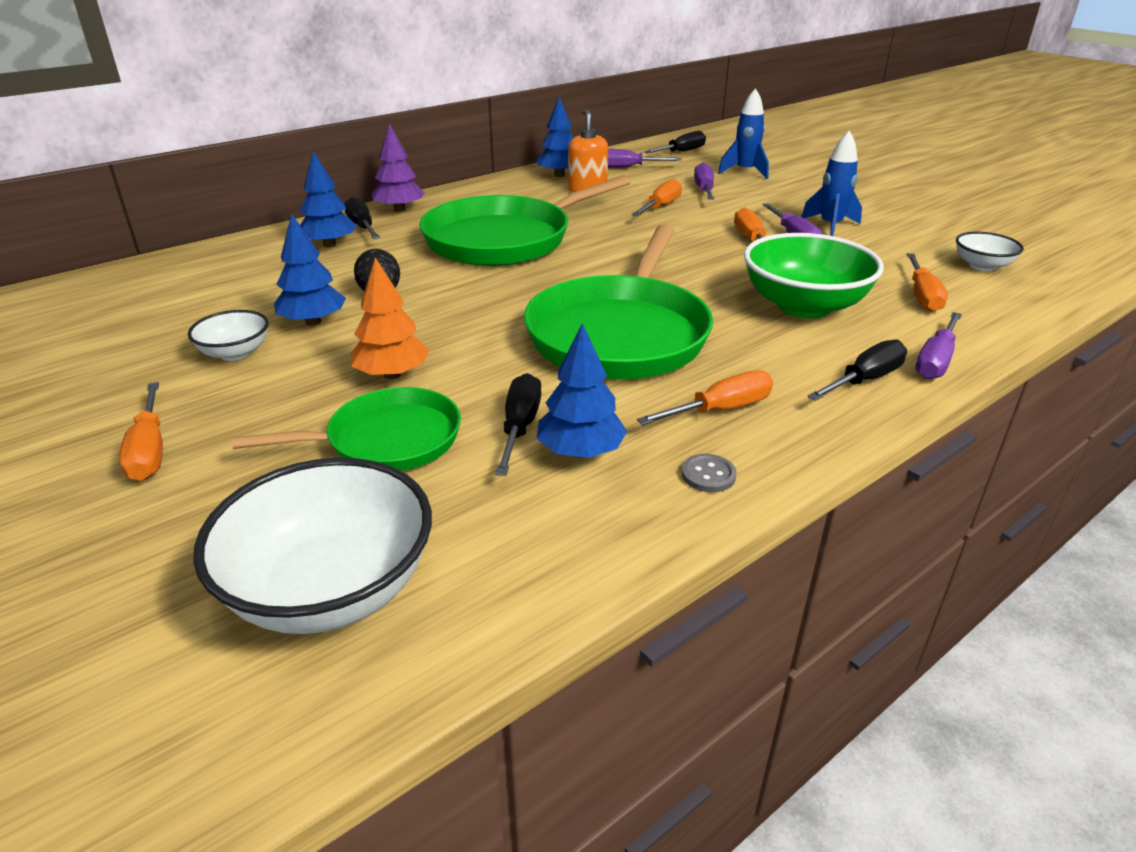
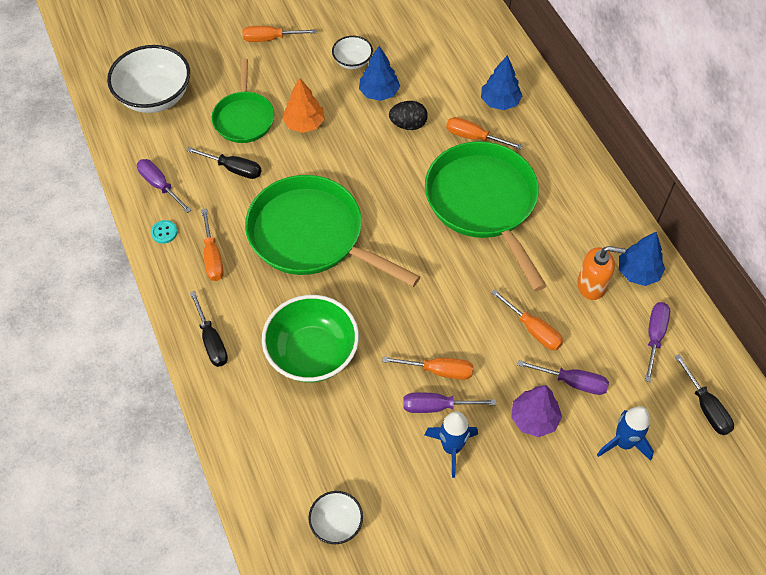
camera: 105 degrees right, 25 degrees up
black screwdriver [344,197,380,239] -> none
purple tree [372,123,425,212] -> purple tree moved to [511,385,562,437]
blue tree [537,323,627,458] -> none
grey button [682,454,736,492] -> turquoise button [151,220,177,244]
orange screwdriver [907,253,948,312] -> orange screwdriver moved to [446,117,523,150]
purple screwdriver [915,312,962,379] -> purple screwdriver moved to [137,159,191,213]

